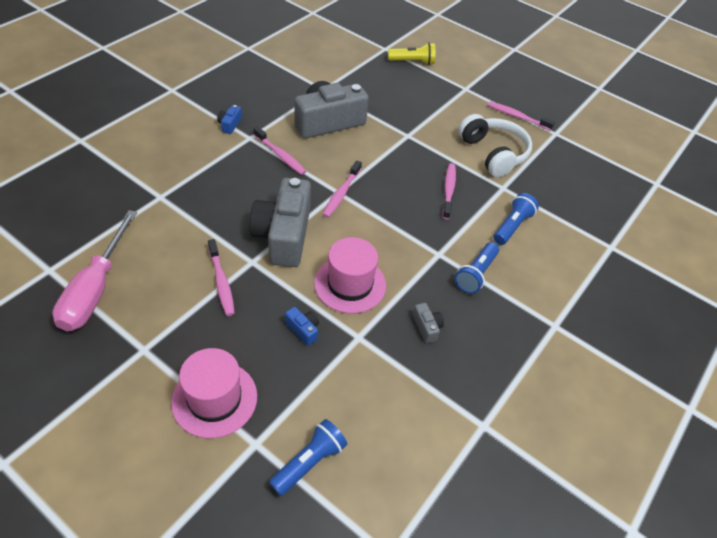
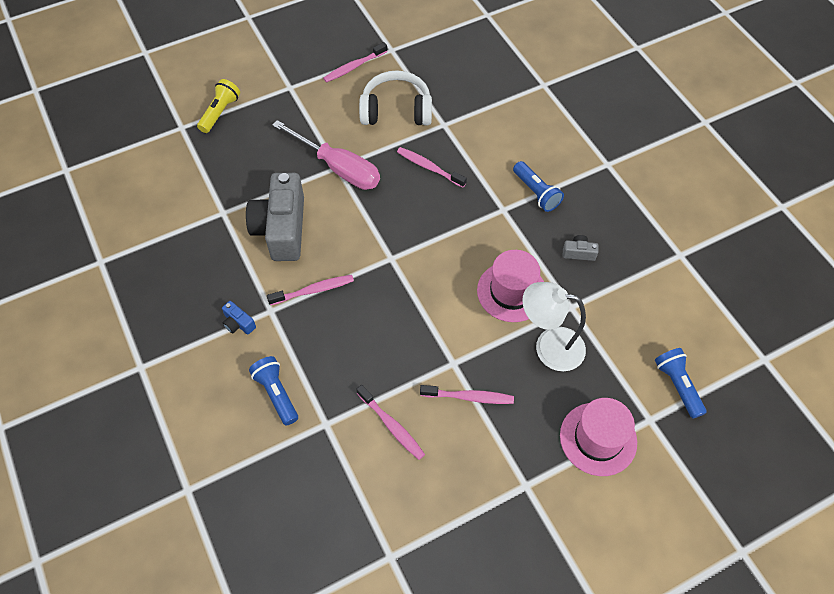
camera: 60 degrees left, 10 degrees up
pink screwdriver [52,210,137,331] -> pink screwdriver moved to [272,120,380,190]
grey camera [250,178,311,267] -> none
blue camera [285,307,319,346] -> white lamp [522,282,586,371]
pink toothbrush [322,160,362,218] -> pink toothbrush moved to [356,385,425,460]
blue flashlight [493,193,539,245] -> blue flashlight moved to [249,356,298,426]

